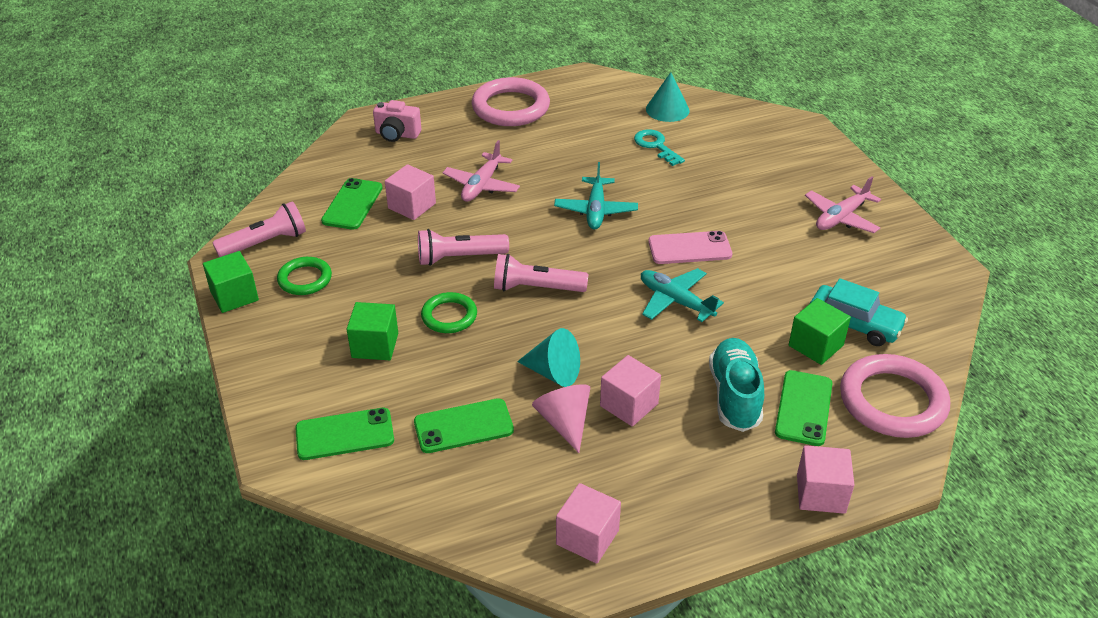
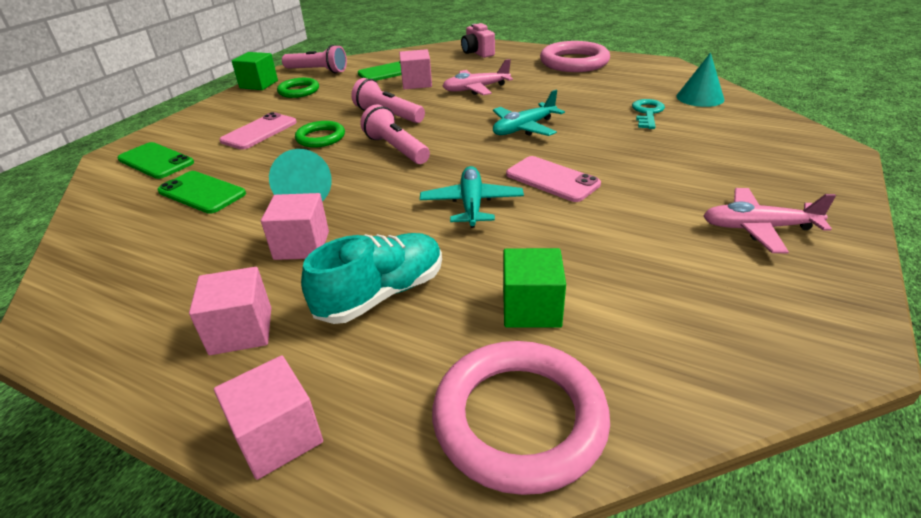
camera: 50 degrees right, 5 degrees down
green cube [347,302,398,360] -> pink phone [219,112,297,150]
pink cone [532,384,590,453] -> none
pink cube [556,483,621,564] -> pink cube moved to [189,267,271,355]
green phone [775,370,833,446] -> none
turquoise car [810,278,908,346] -> none

